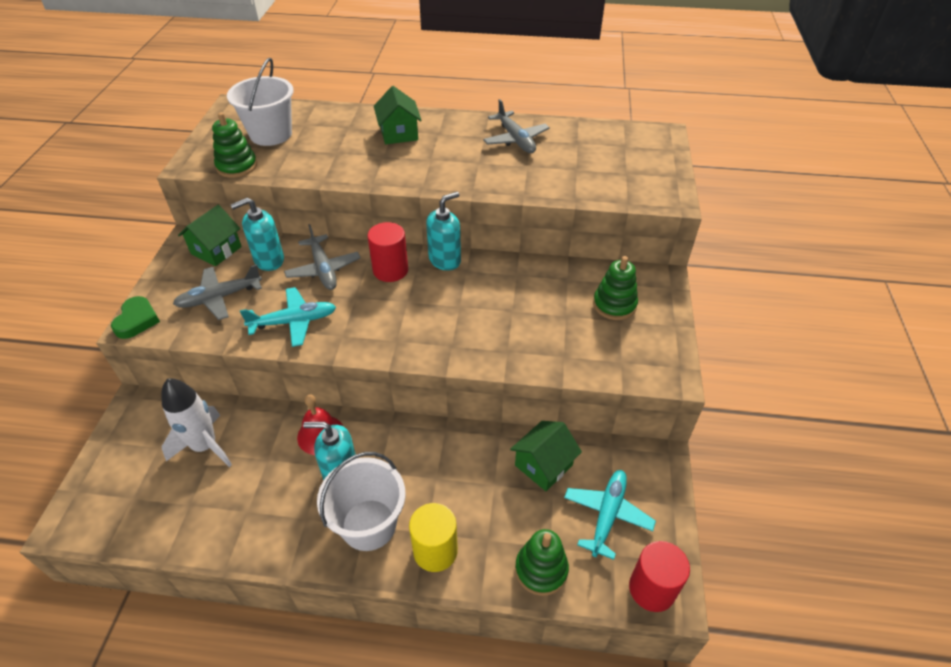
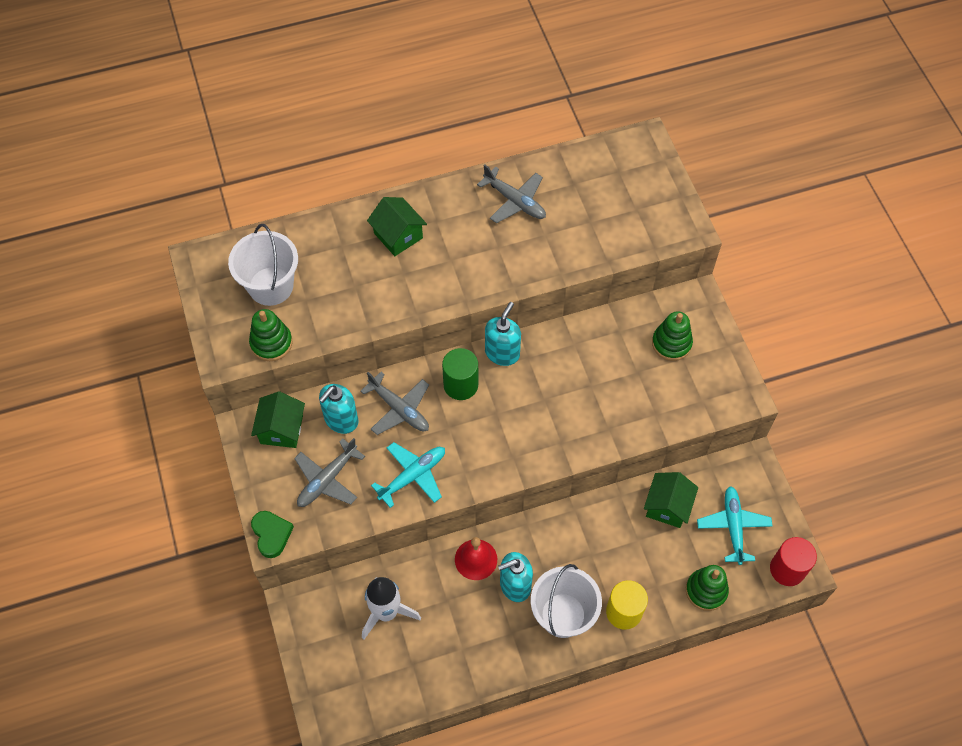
camera: 25 degrees left, 15 degrees up
red cylinder [368,222,408,282] -> green cylinder [442,348,478,400]

